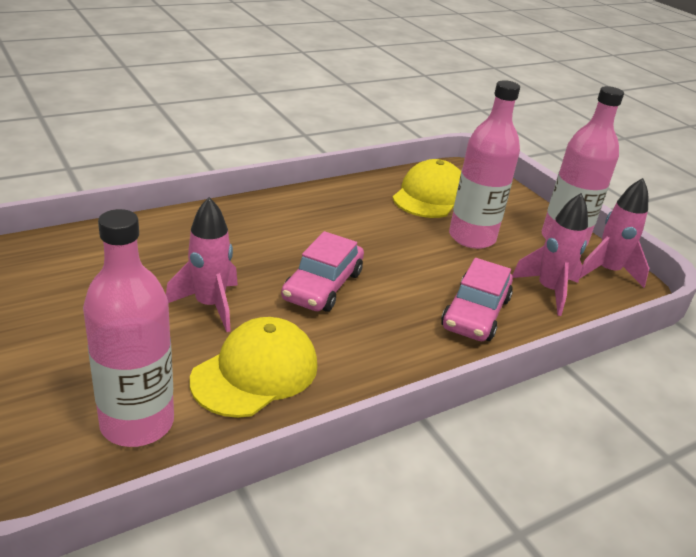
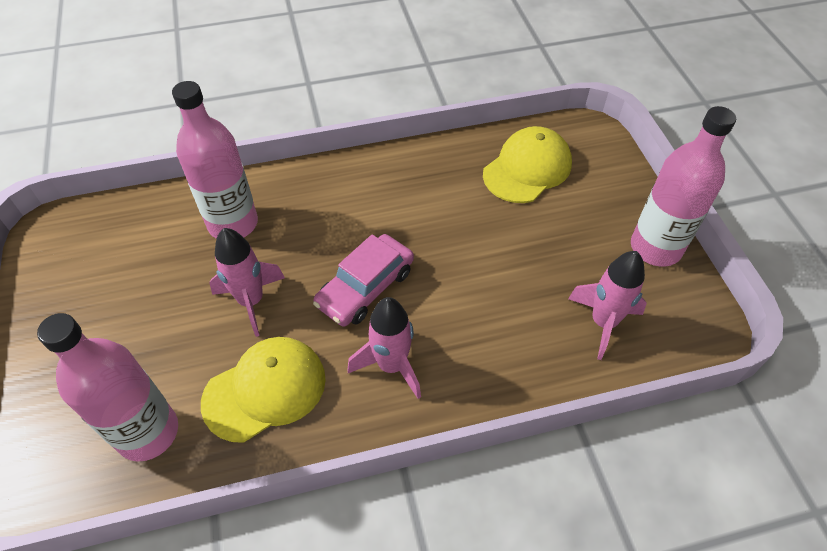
camera: 20 degrees right, 20 degrees up
pink car [441,258,513,341] -> none
pink bottle [449,80,520,249] -> pink bottle moved to [172,81,258,239]
pink rocket [579,178,649,288] -> pink rocket moved to [347,297,421,399]

